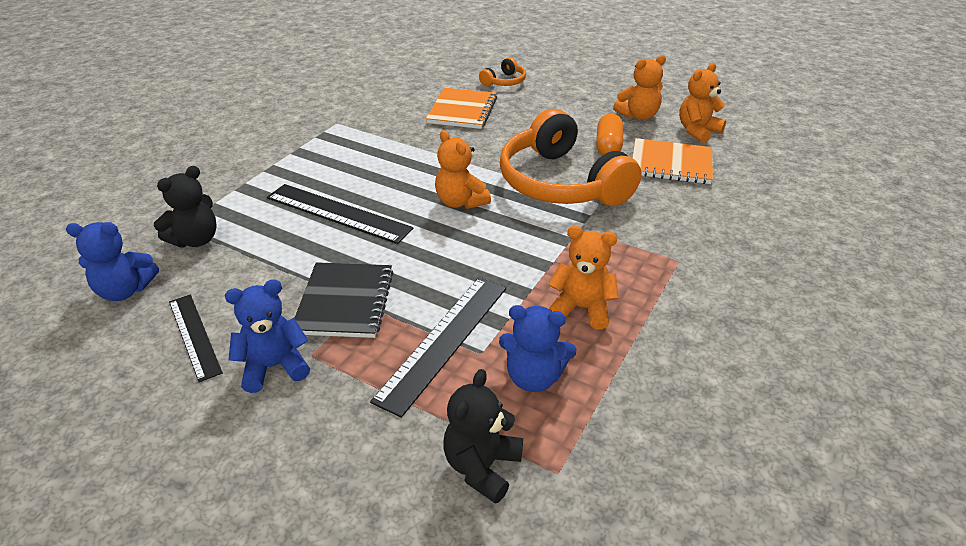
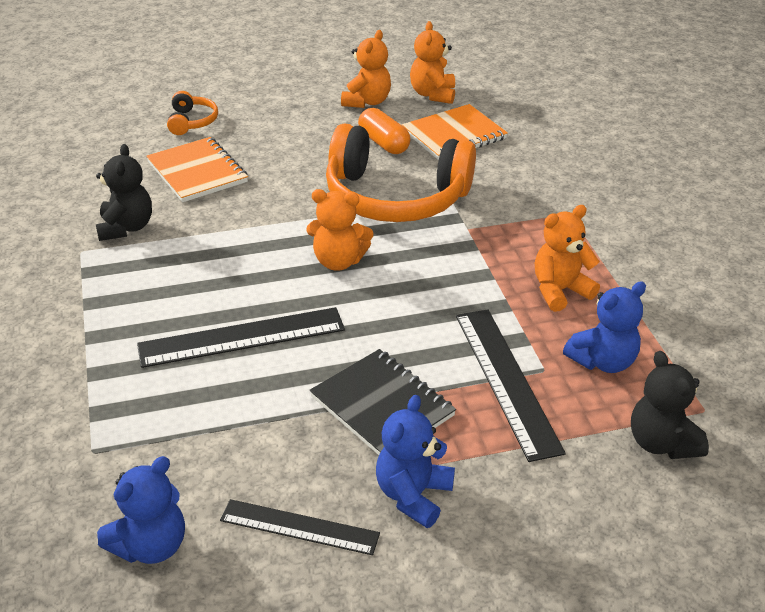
camera: 45 degrees left, 0 degrees up
black teddy bear [154,166,217,248] -> black teddy bear moved to [96,144,152,241]

